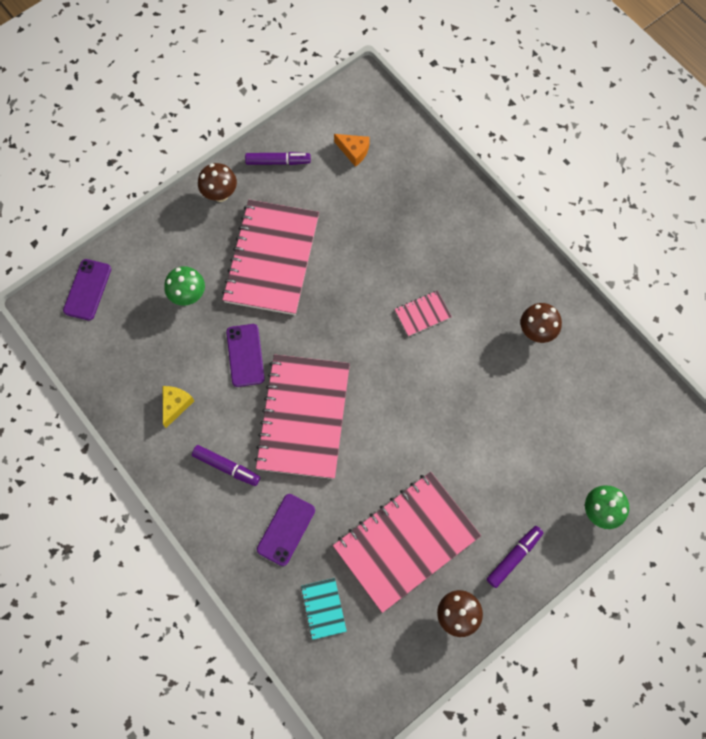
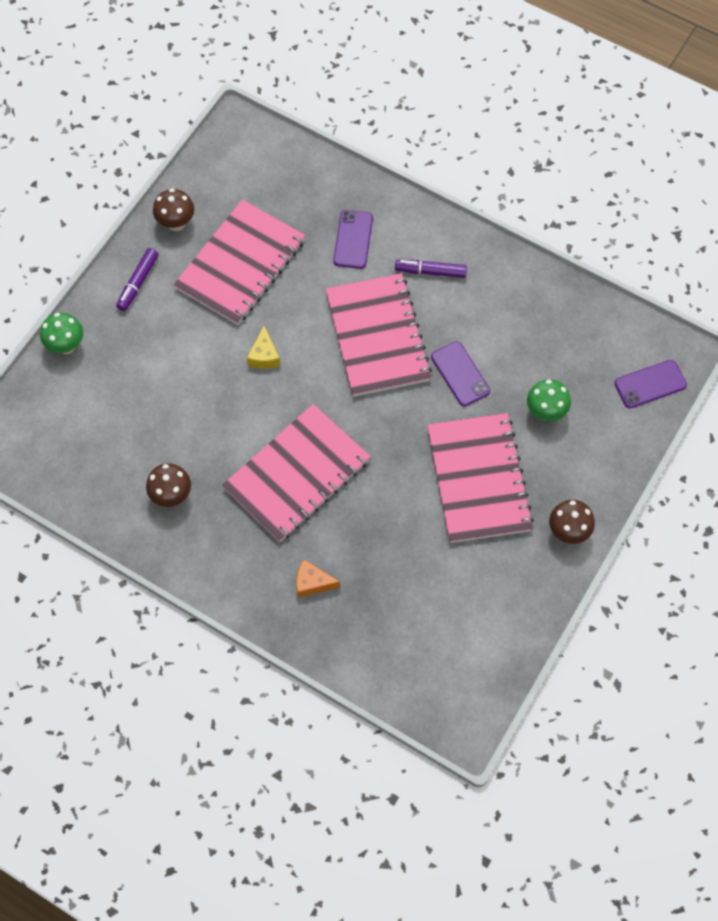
camera: 160 degrees right, 5 degrees down
purple phone [63,259,111,321] -> purple phone turned 75 degrees clockwise [614,360,687,408]
yellow cheese [163,386,194,428] -> yellow cheese moved to [247,326,280,369]
purple marker [245,152,311,165] -> none
turquoise notebook [300,578,347,640] -> none
orange cheese [334,134,370,167] -> orange cheese moved to [297,559,340,598]
pink notebook [394,290,452,337] -> pink notebook [222,404,371,542], size x2.37

